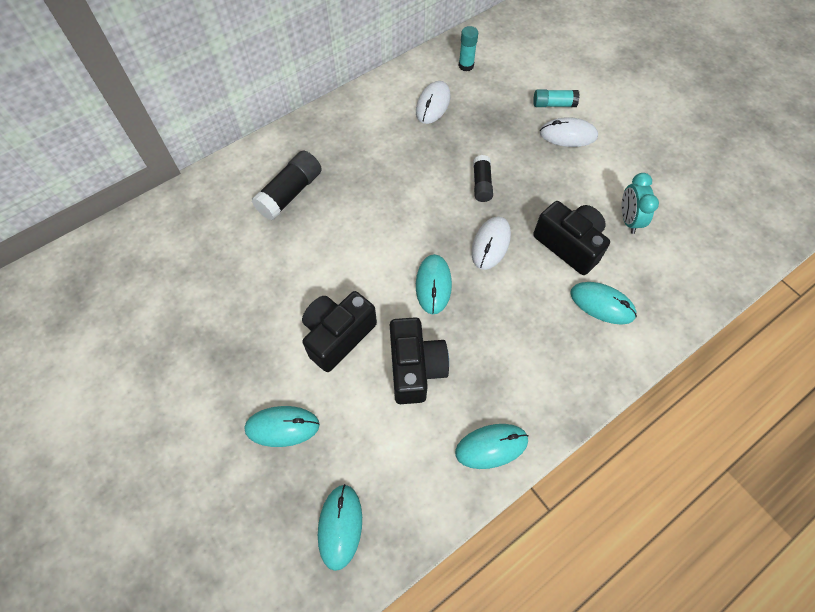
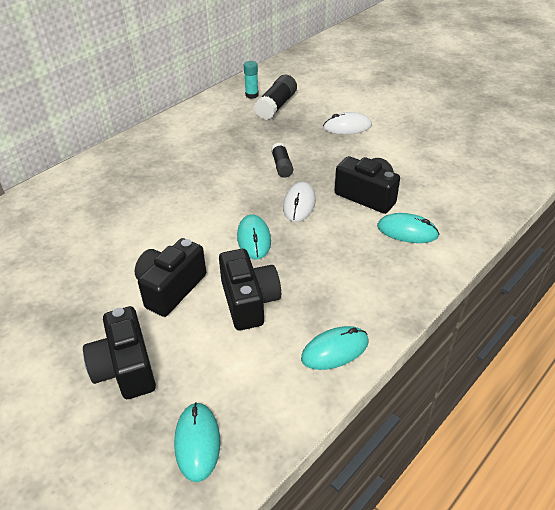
camera: 10 degrees left, 20 degrees down
turquoise mouse [244,406,320,447] -> black camera [83,306,156,399]
black glue stick [251,151,322,220] -> black glue stick moved to [254,75,297,120]
white mouse [416,81,451,124] -> none
turquoise glue stick [533,89,579,107] -> none
turquoise clock [621,173,659,234] -> none

